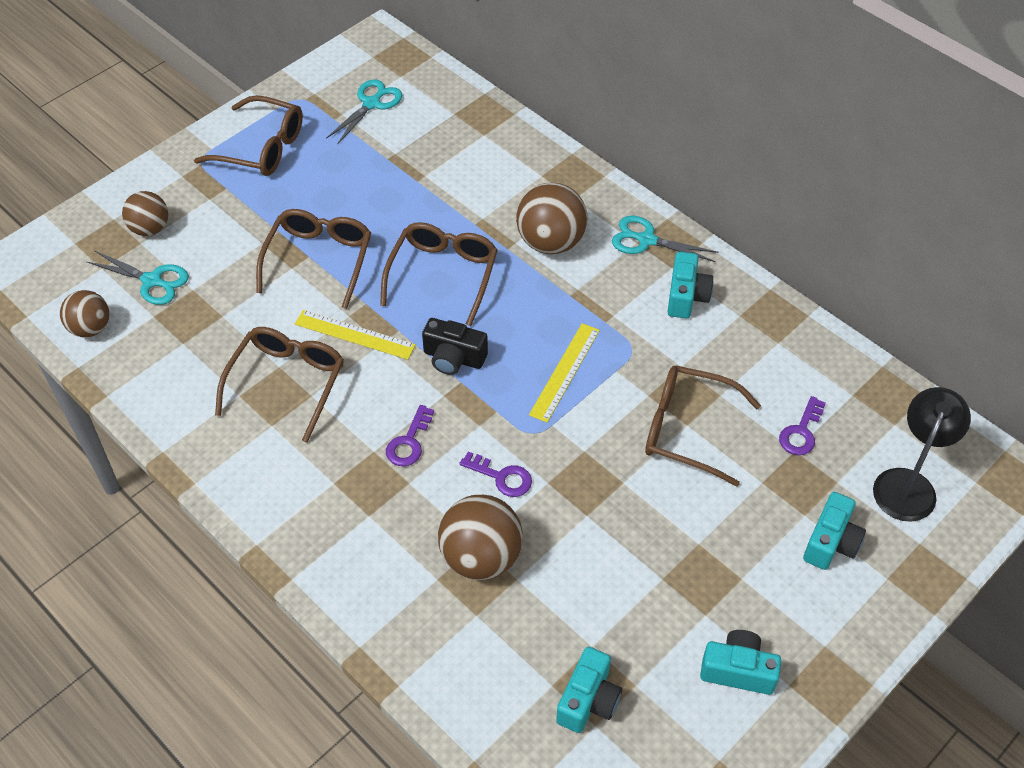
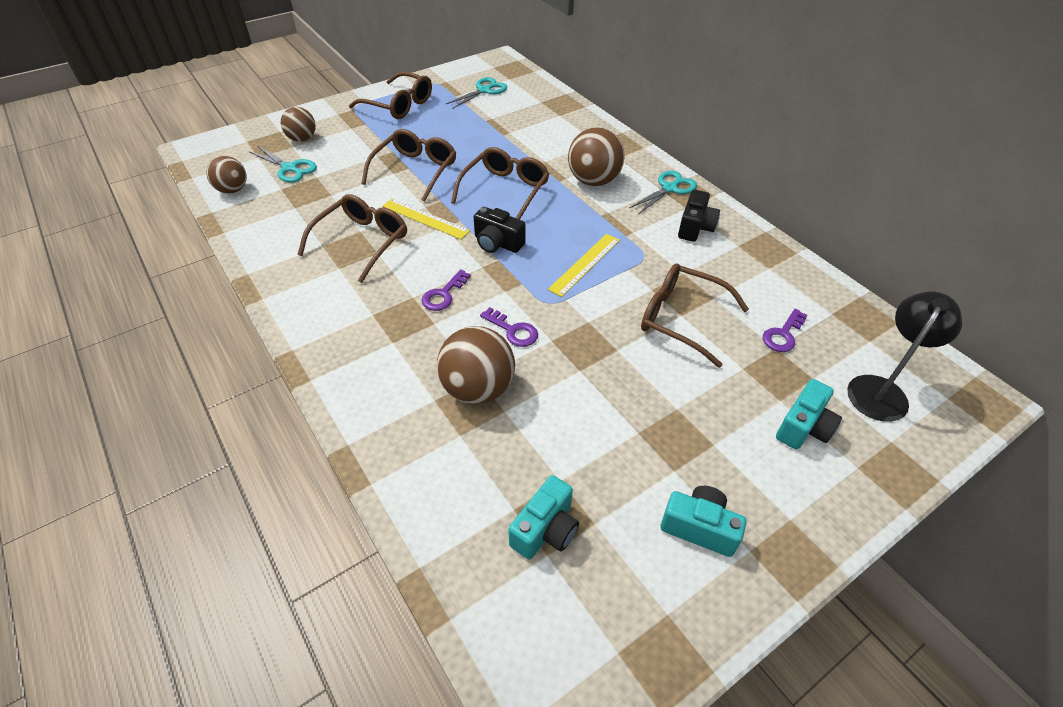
camera: 10 degrees right, 5 degrees down
turquoise scissors [612,216,719,262] -> turquoise scissors turned 105 degrees clockwise [629,171,697,214]
turquoise camera [668,252,714,318] -> black camera [678,190,720,242]

